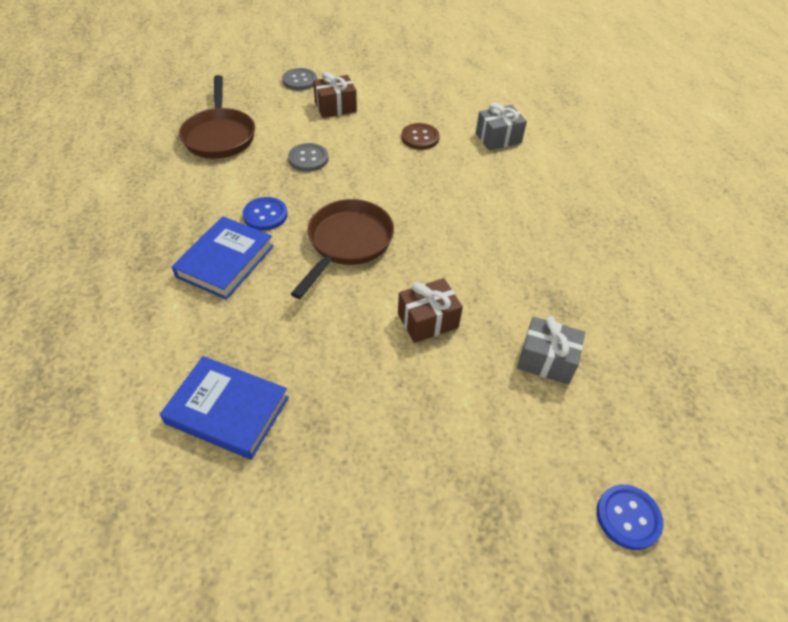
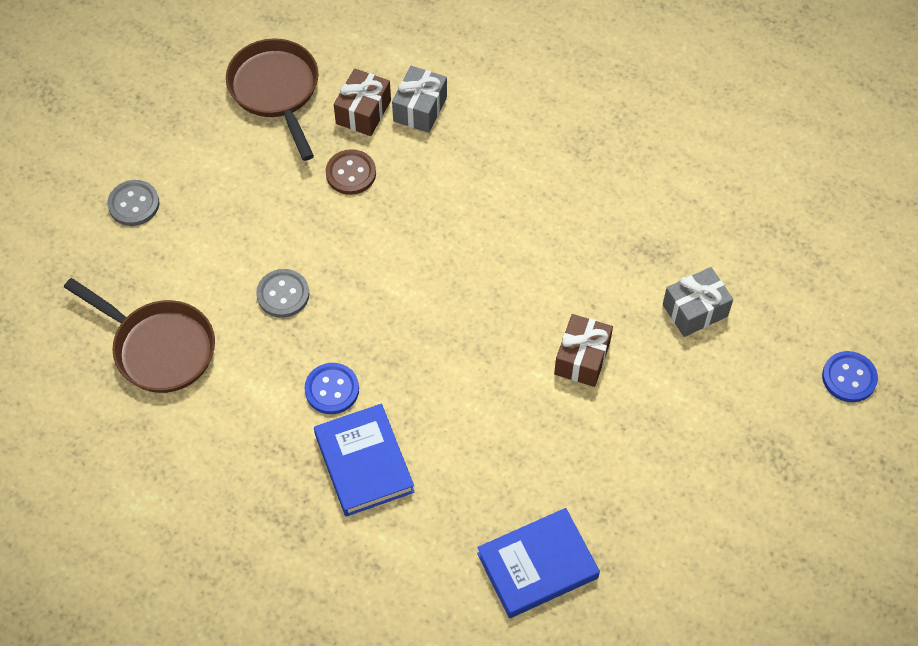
camera: 45 degrees left, 10 degrees up
brown pan [291,199,394,299] -> brown pan moved to [226,38,318,161]
brown gift [313,72,357,118] -> brown gift moved to [334,68,391,136]

